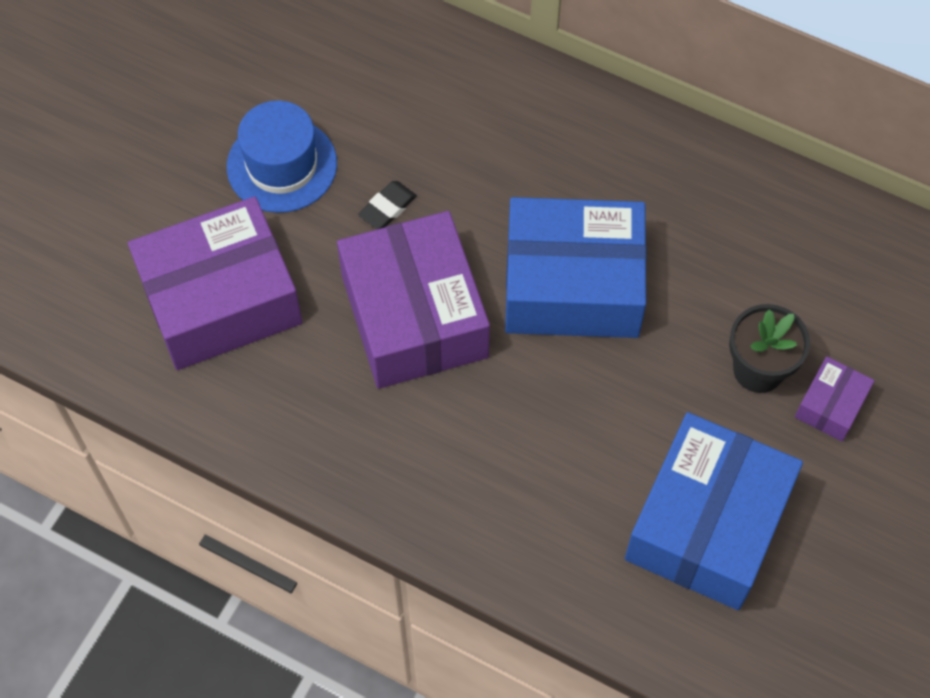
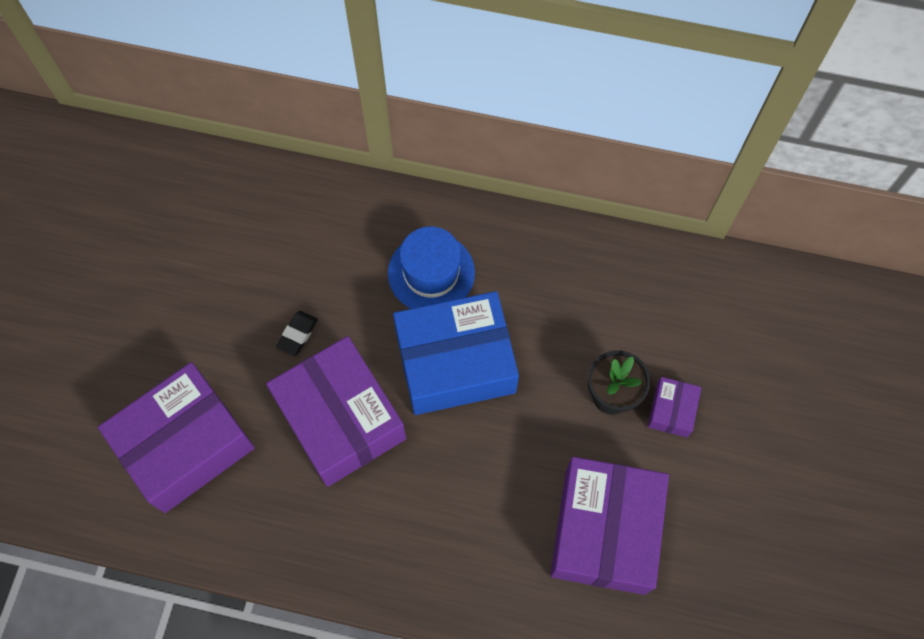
camera: 15 degrees left, 5 degrees up
blue hat [227,101,337,213] -> blue hat moved to [388,226,475,309]
blue box [625,412,803,610] -> purple box [550,457,669,595]

